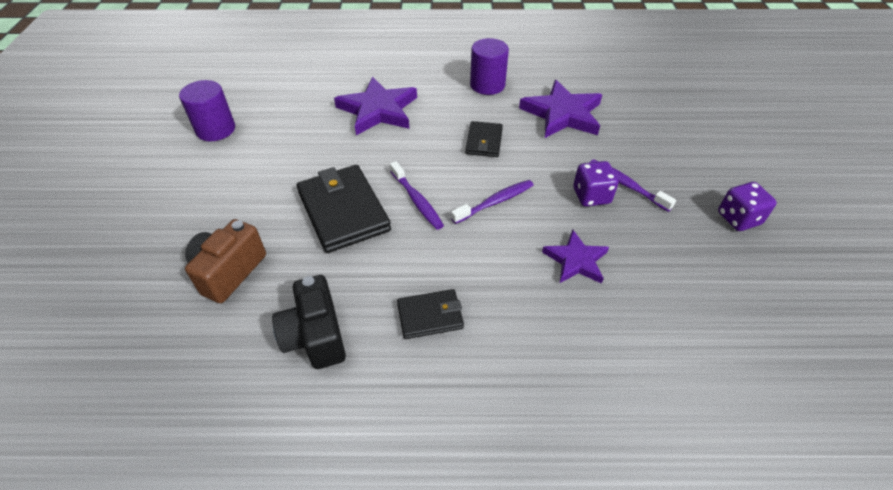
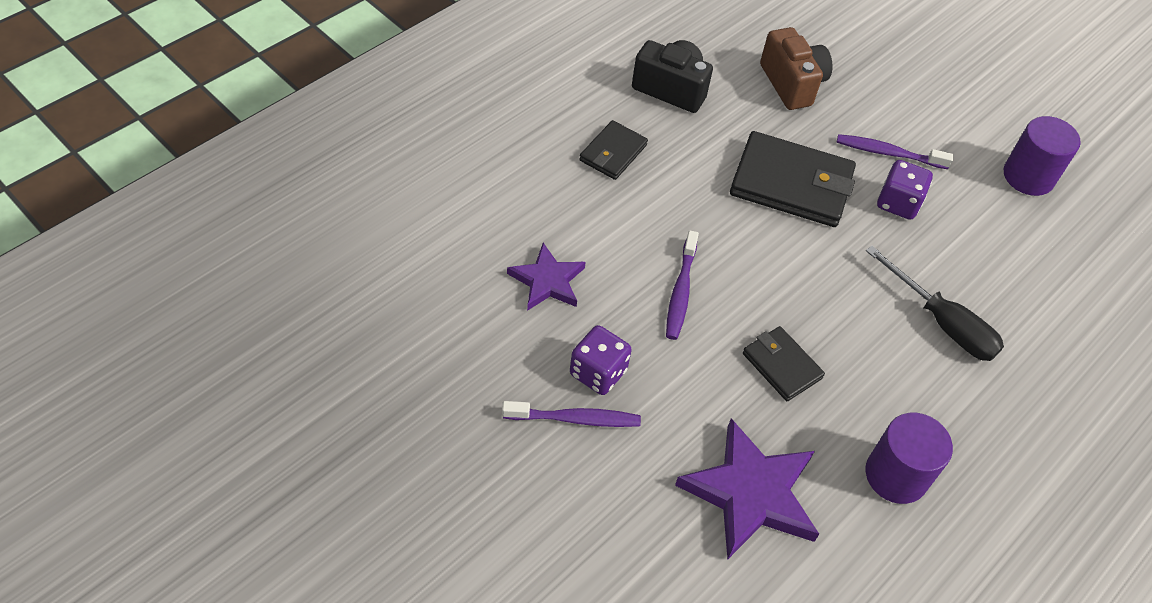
camera: 130 degrees right, 5 degrees up
purple star [334,77,417,135] -> black screwdriver [866,246,1004,361]
purple toothbrush [390,161,444,230] -> purple toothbrush moved to [837,134,954,169]
purple dice [718,182,777,231] -> purple dice moved to [877,160,933,220]

